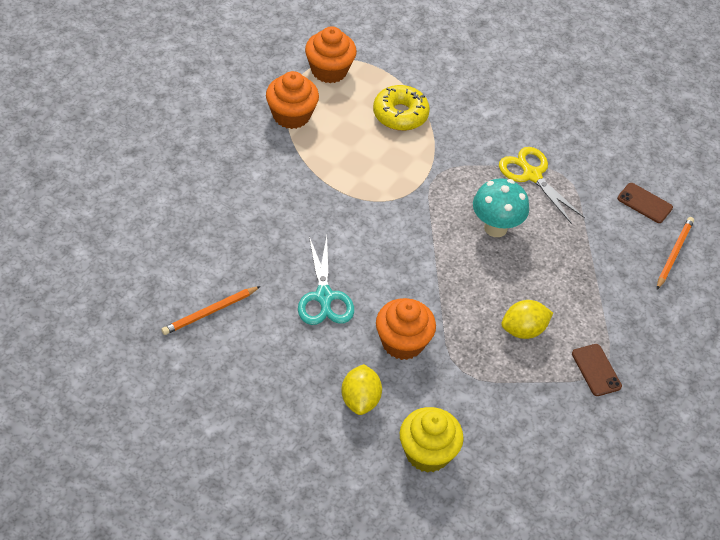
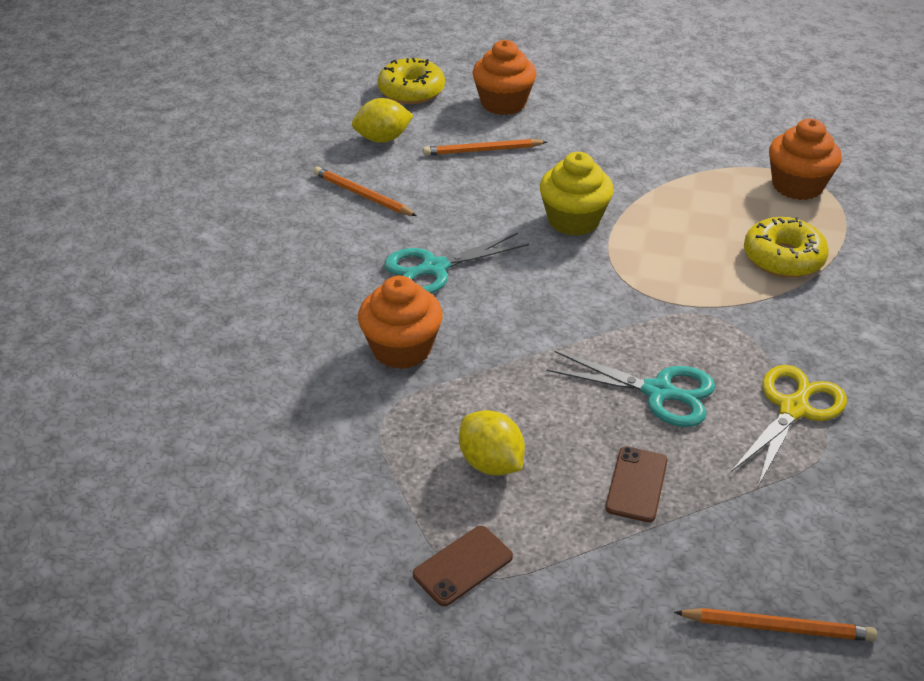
camera: 75 degrees right, 10 degrees down
orange cupcake [266,71,319,129] -> orange cupcake moved to [472,40,537,115]
yellow lemon [341,364,382,415] -> yellow lemon moved to [352,98,414,143]
yellow cupcake [400,407,464,473] -> yellow cupcake moved to [540,152,614,236]
turquoise mushroom [473,178,529,237] -> turquoise scissors [546,351,715,427]
brown phone [617,183,673,223] -> brown phone moved to [605,446,668,522]
none -> yellow donut [377,58,445,104]
none -> orange pencil [423,139,547,156]

